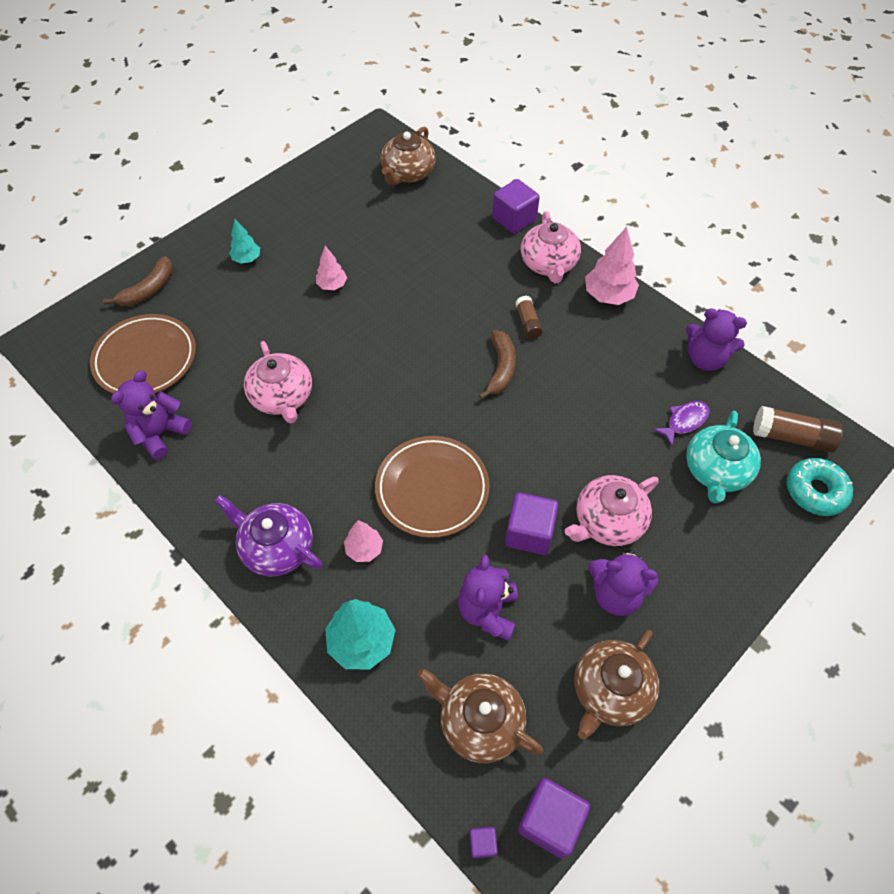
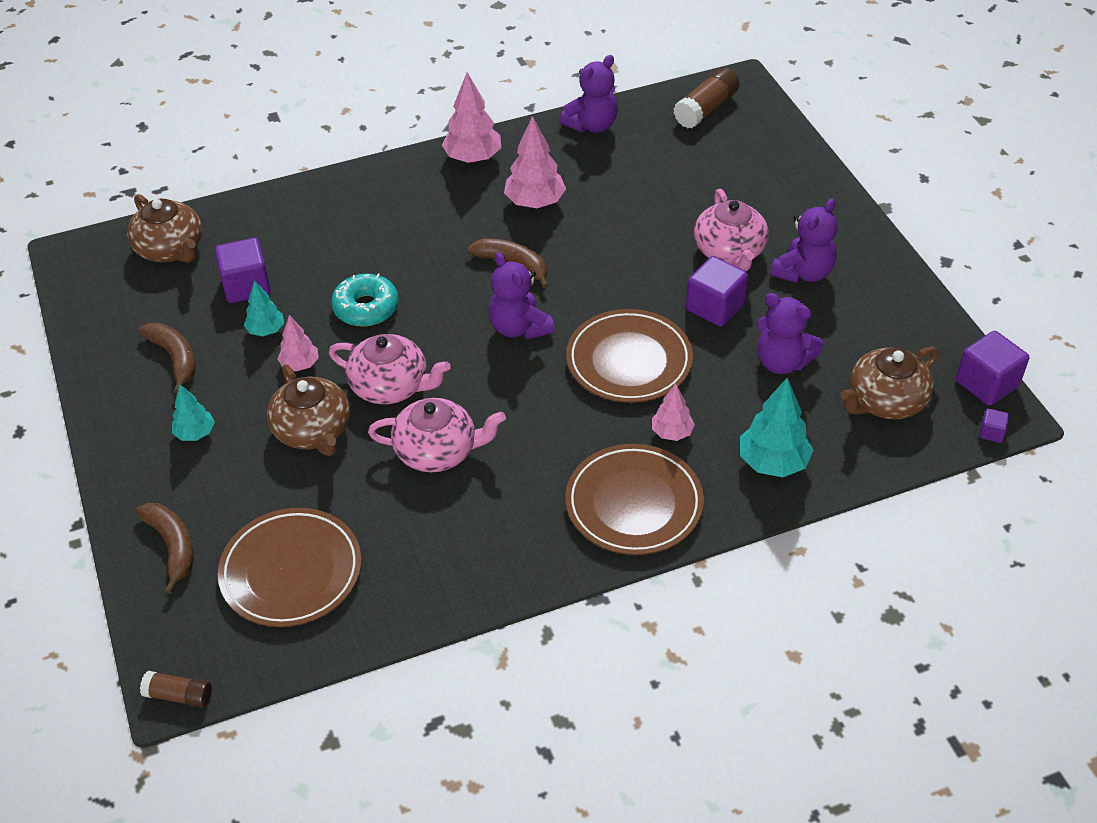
camera: 65 degrees left, 10 degrees down
purple teddy bear [111,370,192,460] -> purple teddy bear moved to [489,252,555,340]
purple teapot [215,495,322,576] -> brown plate [565,444,704,555]
purple cube [492,179,540,234] -> purple cube moved to [215,238,271,303]
brown glue stick [515,296,543,339] -> brown glue stick moved to [140,671,212,708]
pink teapot [521,211,581,283] -> pink teapot moved to [329,334,451,404]
brown teapot [575,630,659,740] -> brown teapot moved to [267,365,350,456]
purple fish [653,401,710,446] -> none
turquoise teapot [686,411,761,503] -> none
turquoise donut [787,458,853,516] -> turquoise donut moved to [331,274,399,326]
none -> brown banana [138,323,196,394]
none -> turquoise tree [244,280,284,336]
none -> pink tree [504,116,566,208]

